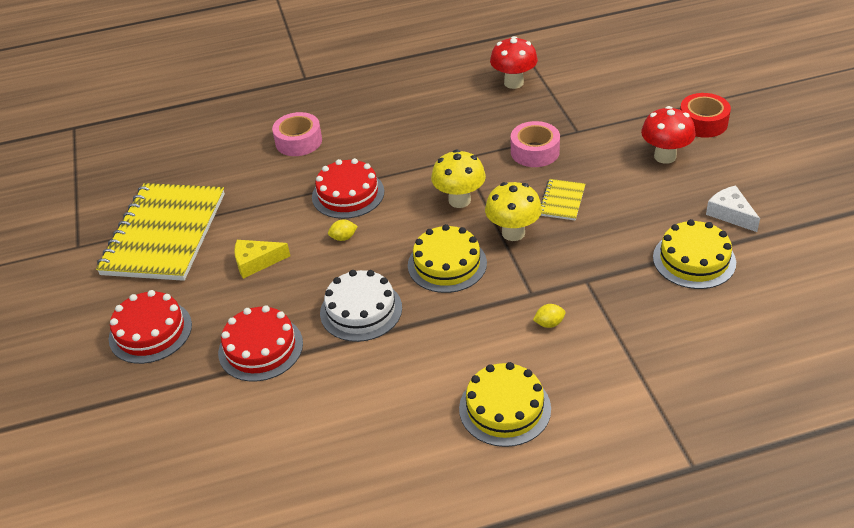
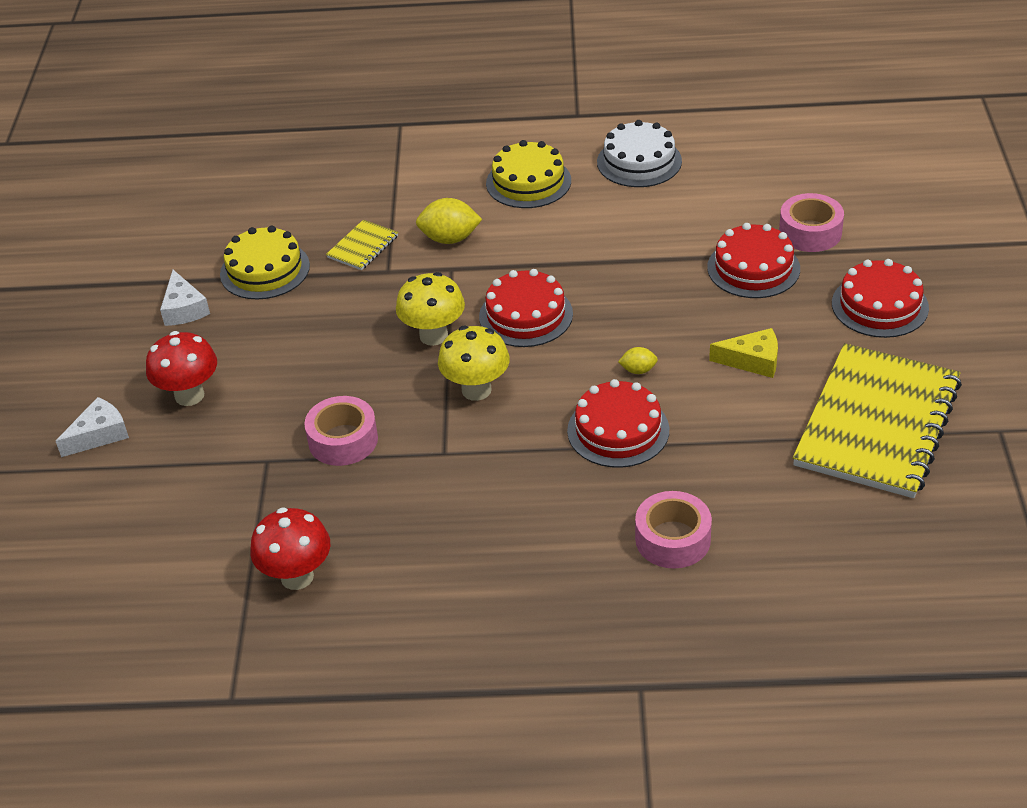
camera: 165 degrees left, 0 degrees up
white cake [320,270,402,342] -> white cake moved to [597,120,682,187]
yellow cake [408,224,487,293] -> red cake [479,269,573,347]
yellow lemon [533,304,566,328] -> yellow lemon [416,198,482,244], size x1.84
yellow notebook [540,179,585,221] -> yellow notebook moved to [326,219,398,270]
red tape [680,93,731,138] -> white cheese [56,397,129,457]
none -> pink tape [779,193,844,252]

